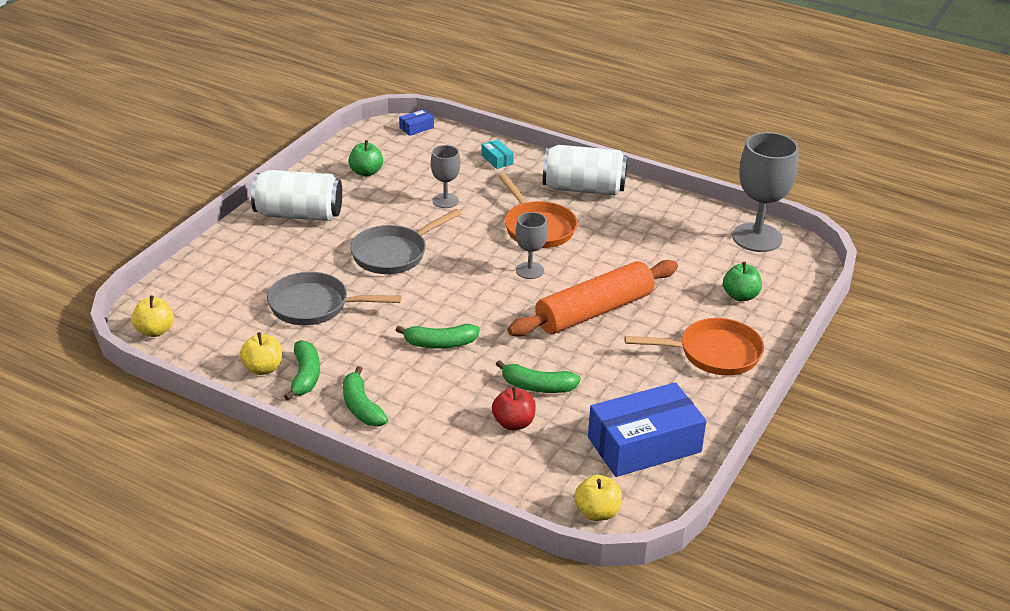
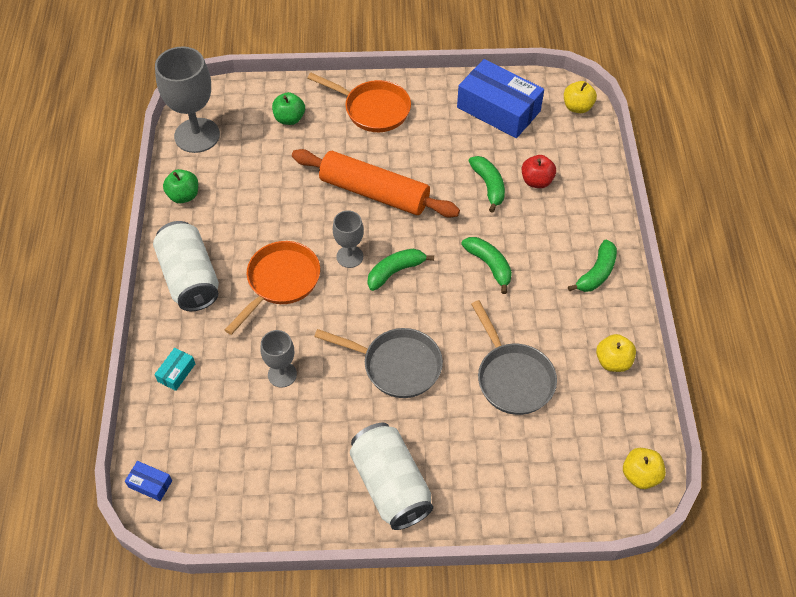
camera: 120 degrees left, 20 degrees up
green banana [284,340,320,400] -> green banana moved to [367,249,434,291]
green apple [349,140,383,176] -> green apple moved to [163,169,198,203]
orange pan [625,318,764,375] -> orange pan turned 150 degrees clockwise [307,73,411,132]

